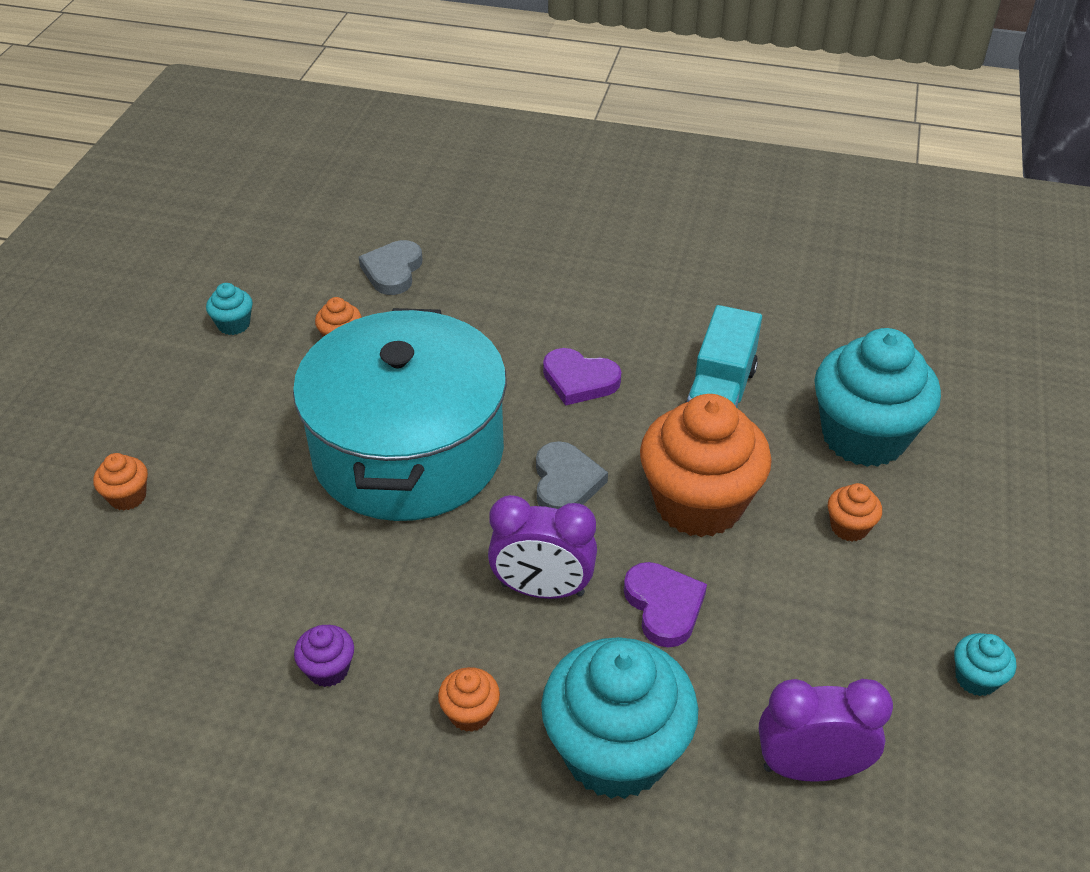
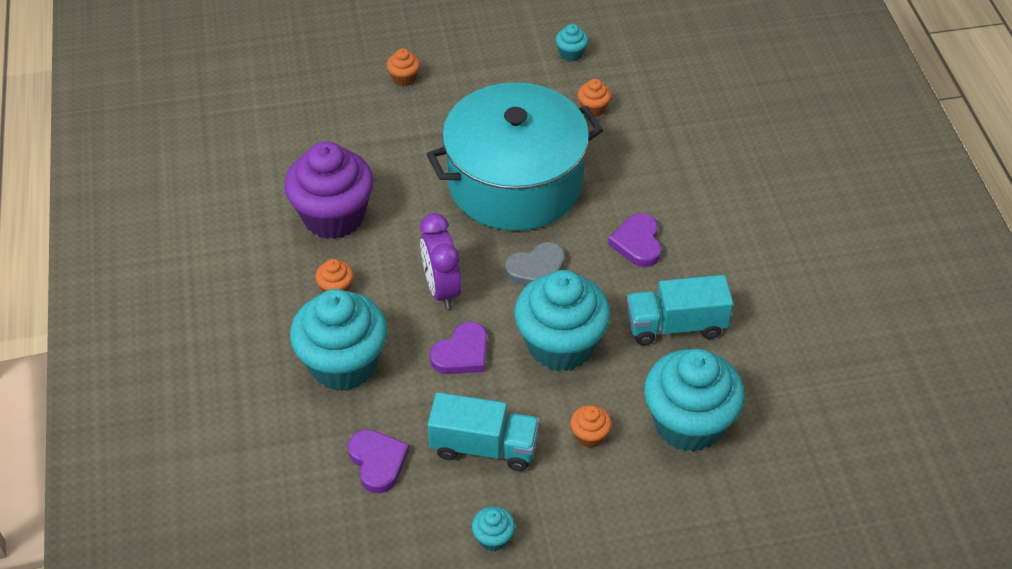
camera: 65 degrees right, 5 degrees up
purple cupcake [294,625,354,687] -> purple cupcake [284,142,374,239], size x2.40
grey heart [359,240,423,295] -> none
orange cupcake [640,394,772,537] -> turquoise cupcake [515,270,611,371]
purple clock [759,679,893,782] -> purple heart [348,430,409,493]
none -> turquoise truck [428,392,539,471]

